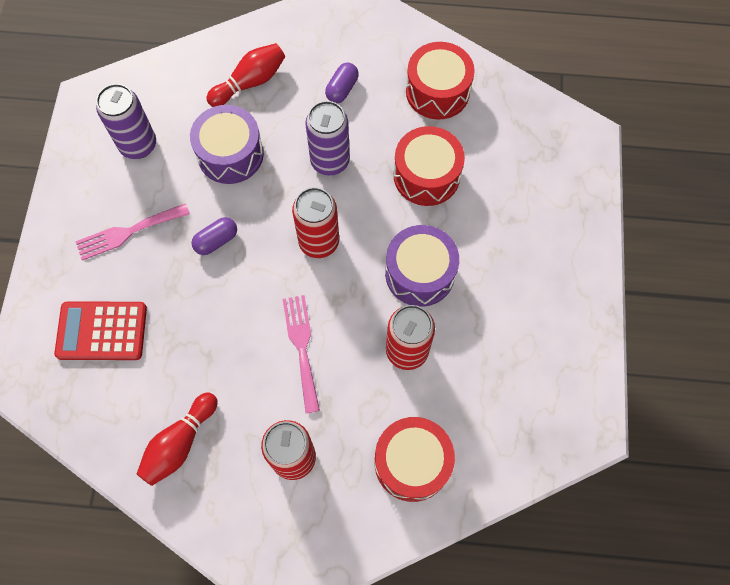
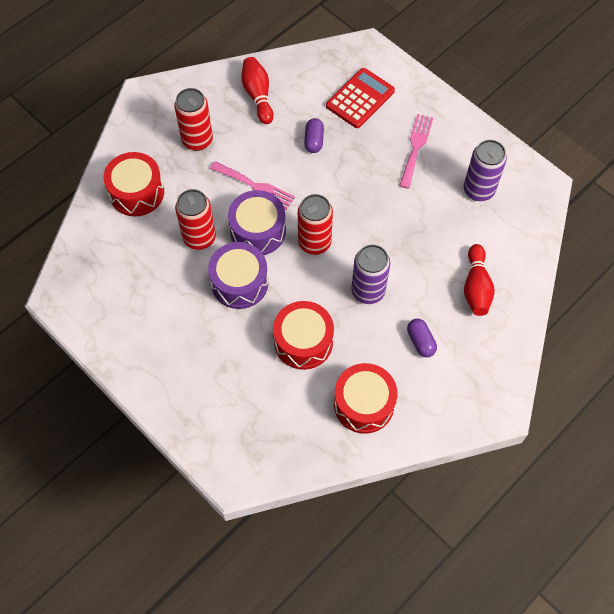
camera: 130 degrees right, 5 degrees down
purple drum [190,105,264,184] -> purple drum moved to [228,190,286,255]
purple capsule [191,217,237,255] -> purple capsule moved to [304,118,324,153]

